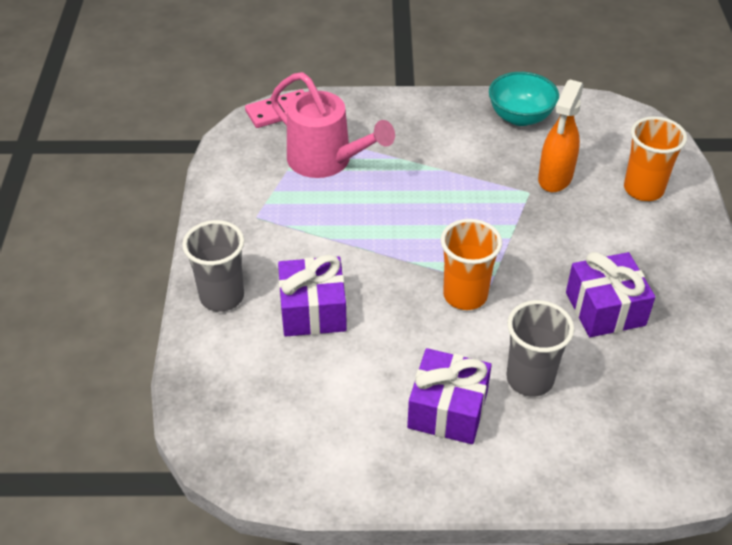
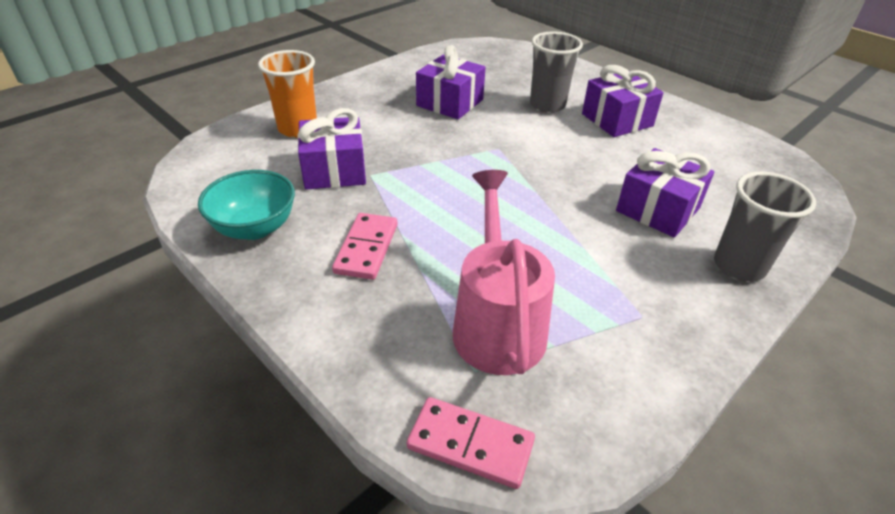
camera: 135 degrees left, 5 degrees down
orange cup [441,219,502,310] -> none
orange spray bottle [538,80,584,192] -> purple gift [298,108,366,190]
none -> pink domino [332,213,397,280]

